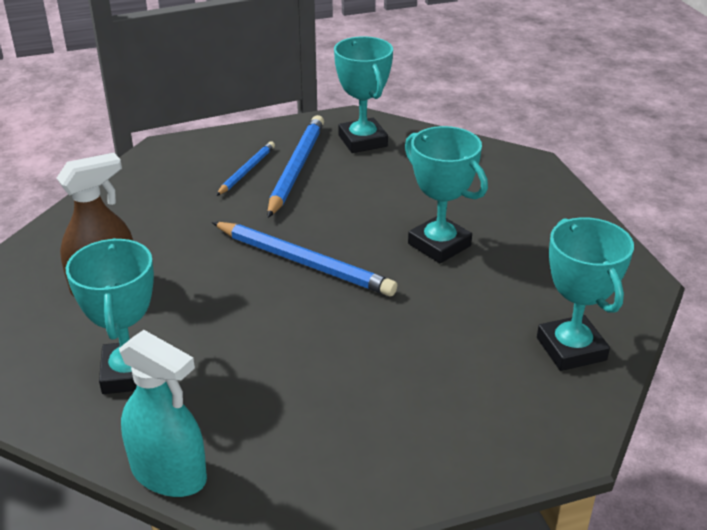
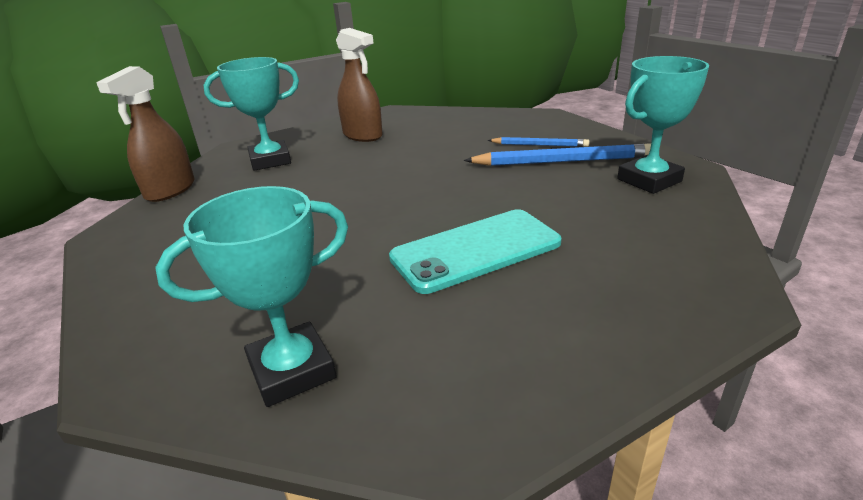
camera: 80 degrees right, 5 degrees down
turquoise spray bottle [119,330,207,497] -> brown spray bottle [96,66,195,202]
blue pencil [212,222,397,296] -> none
turquoise trophy [405,126,488,263] -> turquoise phone [389,209,561,294]

